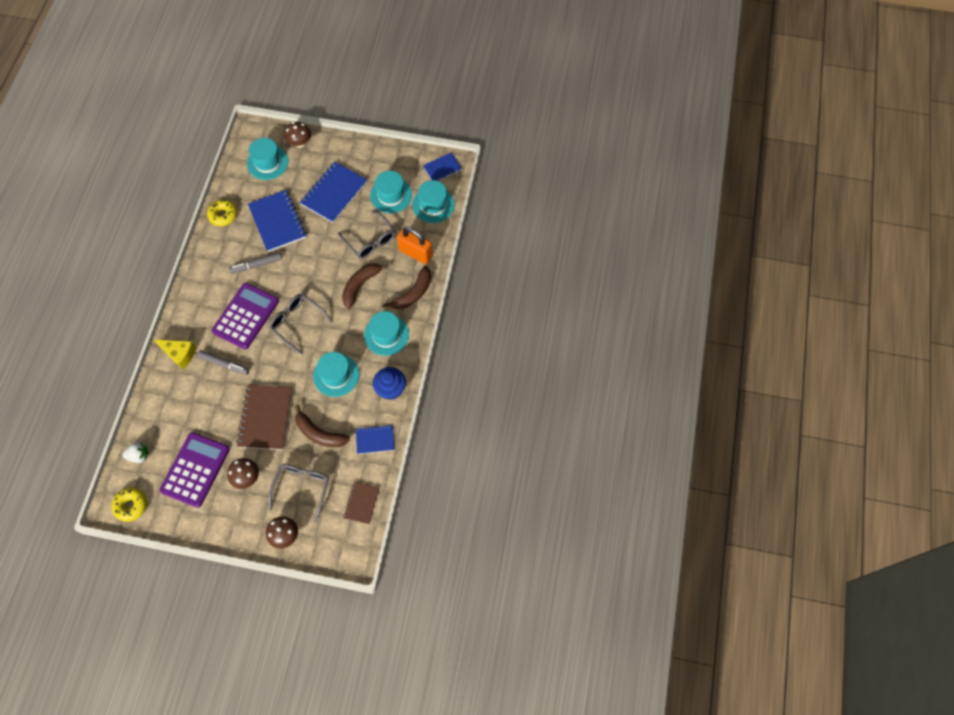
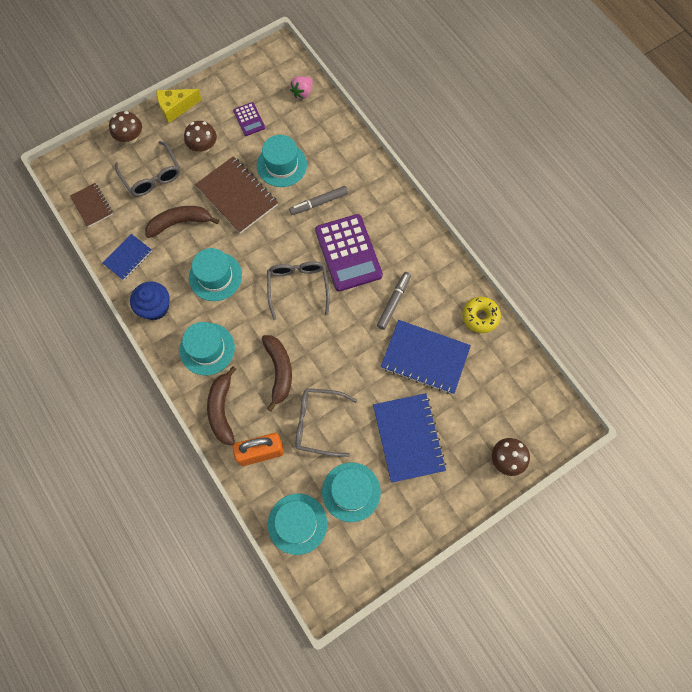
camera: 135 degrees right, 5 degrees up
yellow donut [111,487,147,522] -> none
white strawberry [122,442,149,463] -> pink strawberry [290,76,313,99]
yellow cheese [153,339,196,370] -> yellow cheese moved to [156,89,202,123]
purple calculator [160,432,230,508] -> purple calculator [233,102,265,136], size x0.49
turquoise hat [247,138,289,180] -> turquoise hat moved to [257,135,307,187]
grey glasses [269,294,333,355] -> grey glasses turned 90 degrees counterclockwise [267,261,330,320]
blue notebook [423,152,462,181] -> none

